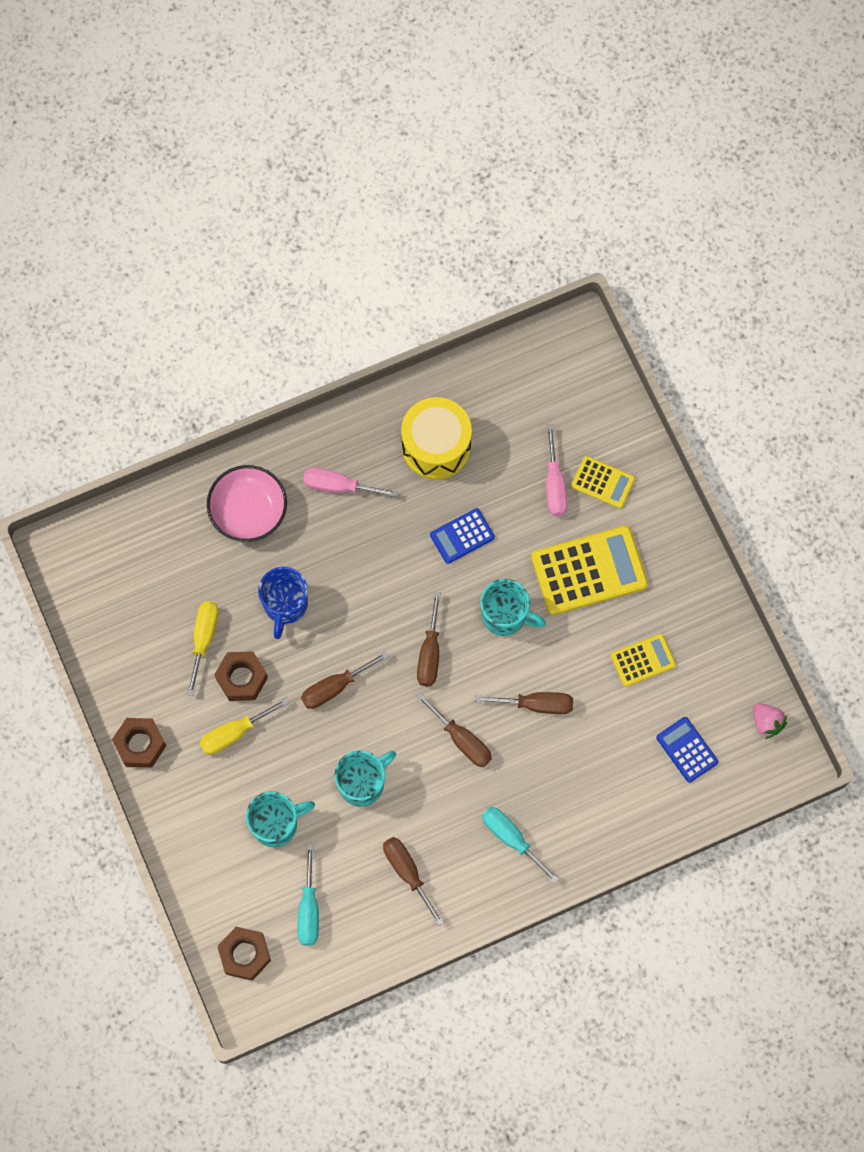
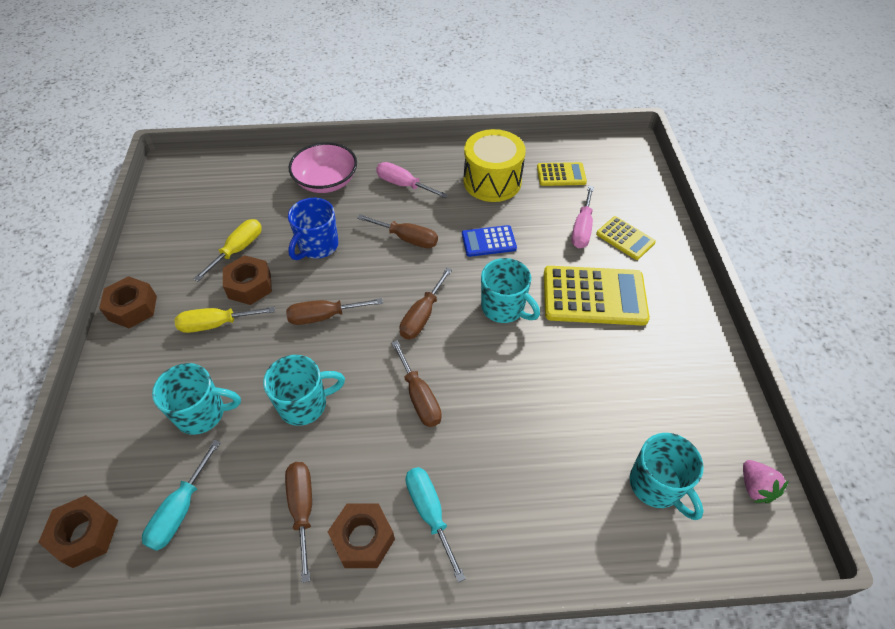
camera: 20 degrees right, 20 degrees down
brown screwdriver [475,692,573,714] -> brown screwdriver moved to [357,215,438,248]
yellow calculator [611,634,676,687] -> yellow calculator moved to [537,162,587,186]
blue calculator [656,717,718,783] -> turquoise mug [630,433,704,520]
none -> brown nut [328,504,395,568]

